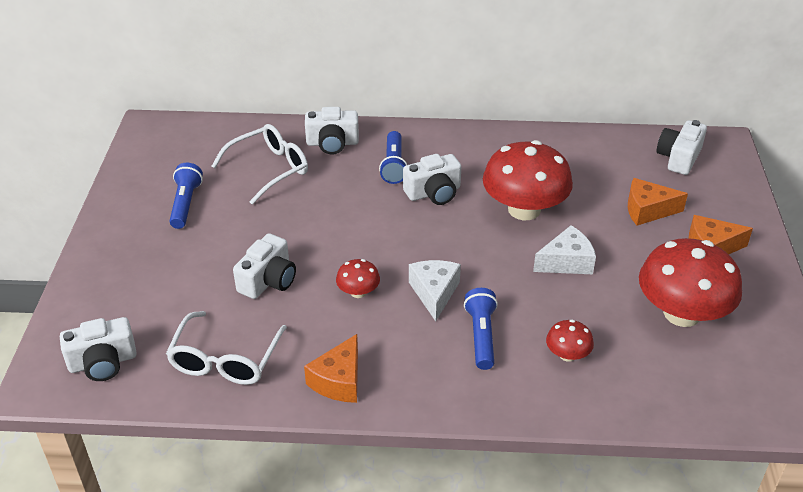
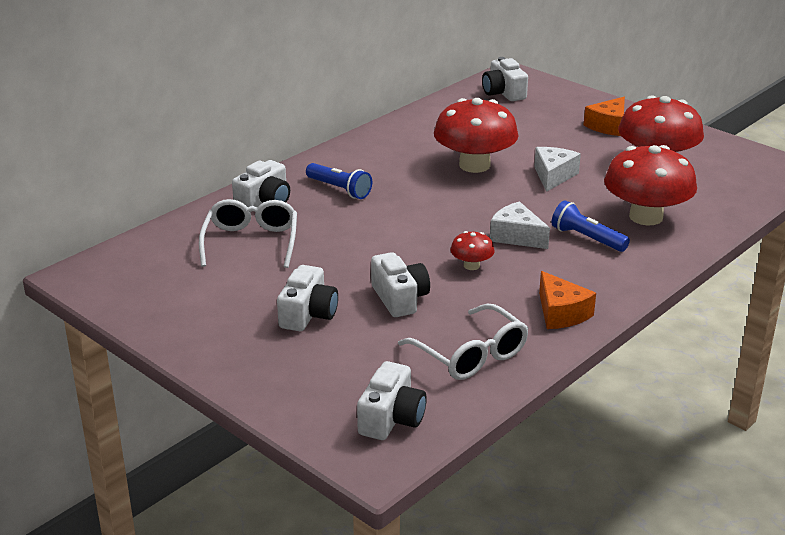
camera: 50 degrees left, 10 degrees down
blue flashlight [169,163,203,229] -> none
white camera [403,154,461,205] -> white camera moved to [277,265,338,331]
red mushroom [546,320,594,362] -> red mushroom [604,145,697,226], size x2.20
orange cheese [628,178,688,225] -> none

